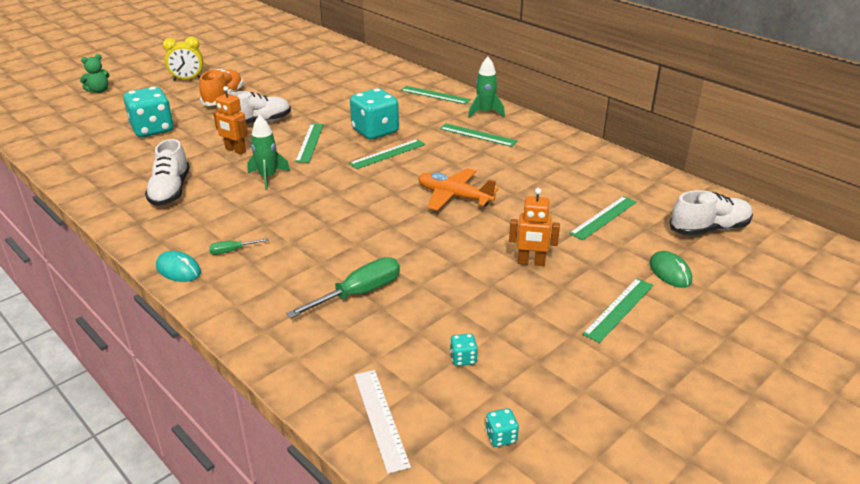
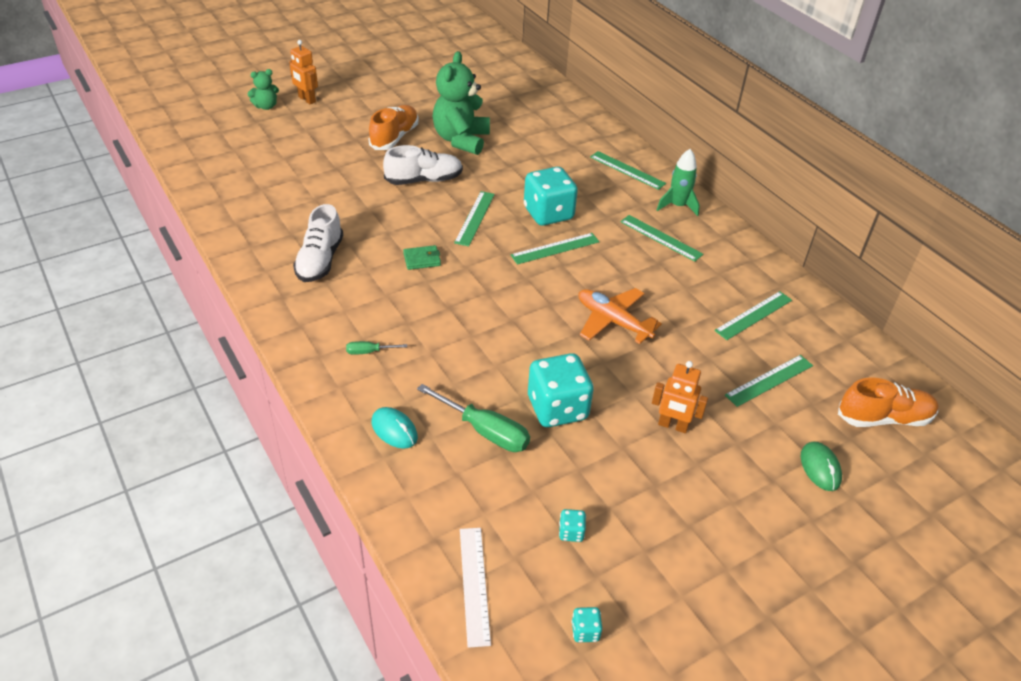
camera: 10 degrees right, 10 degrees up
turquoise dice [123,87,174,137] -> turquoise dice moved to [528,353,594,427]
turquoise mouse [156,251,201,282] -> turquoise mouse moved to [372,407,418,449]
yellow clock [163,37,203,81] -> none
orange robot [213,86,248,155] -> orange robot moved to [289,40,318,104]
green rocket [247,115,290,190] -> green wallet [403,245,441,270]
green screwdriver [286,257,400,318] -> green screwdriver turned 60 degrees clockwise [417,384,530,452]
green ruler [582,278,653,343] -> green ruler moved to [714,291,792,340]
white shoe [670,190,753,236] -> orange shoe [838,378,939,427]
none -> green teddy bear [432,51,490,155]

